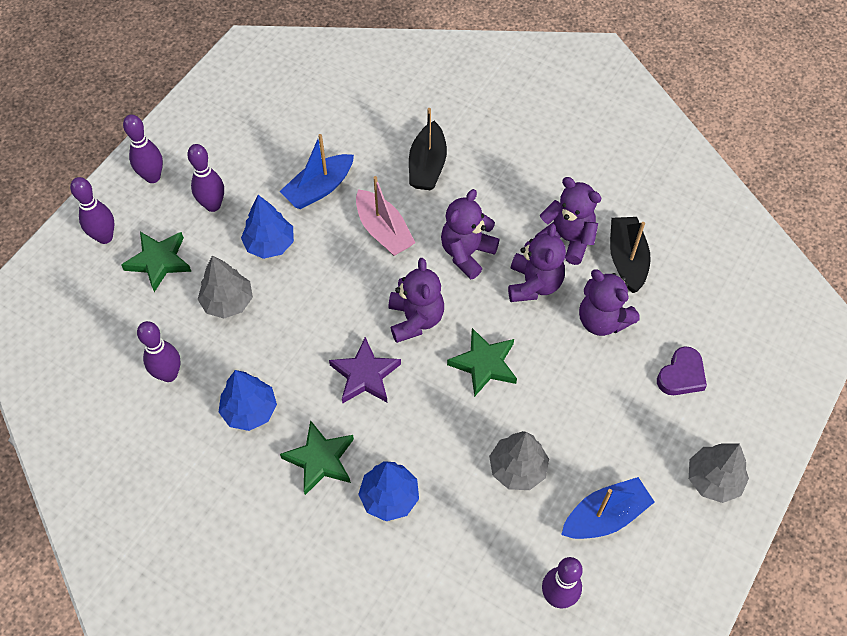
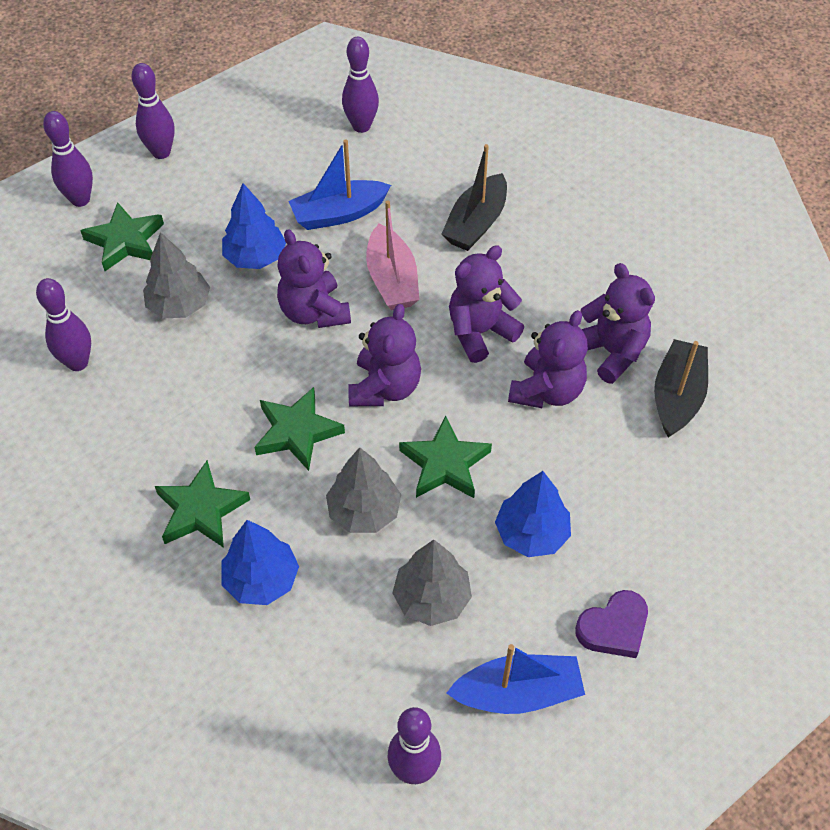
camera: 20 degrees right, 5 degrees down
purple bowling pin [187,144,224,212] -> purple bowling pin moved to [342,37,379,133]
blue tree [219,370,277,431] -> blue tree moved to [495,471,571,557]
purple star [329,337,401,403] -> green star [255,387,345,471]
purple teddy bear [579,269,640,336] -> purple teddy bear moved to [277,229,351,328]
purple heart [657,346,707,395] -> purple heart moved to [575,590,648,658]
grey tree [689,443,749,503] -> grey tree moved to [326,447,401,533]

